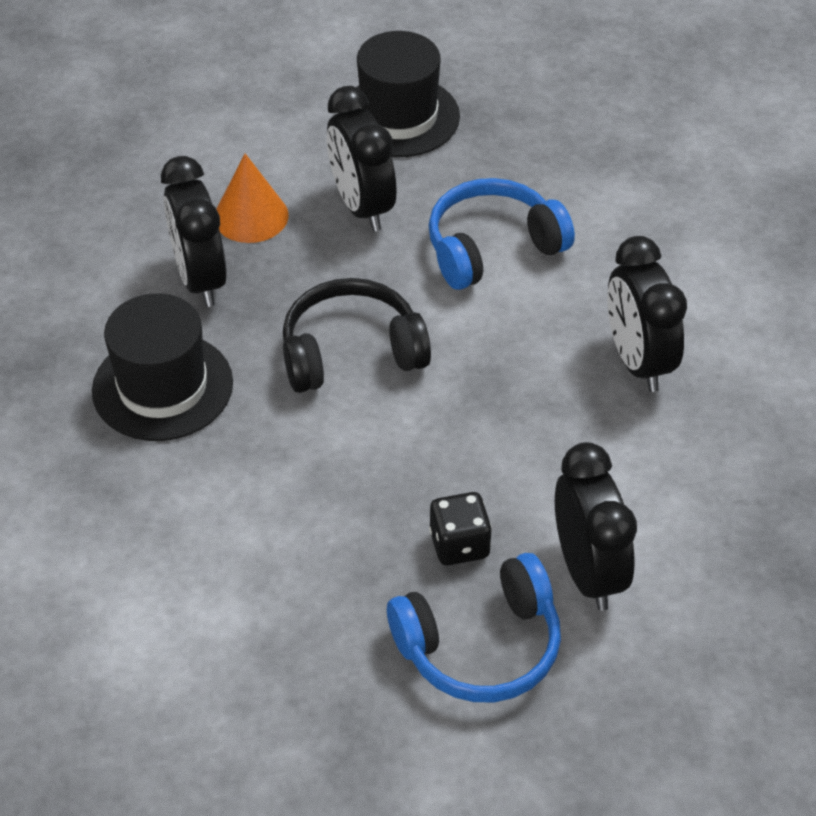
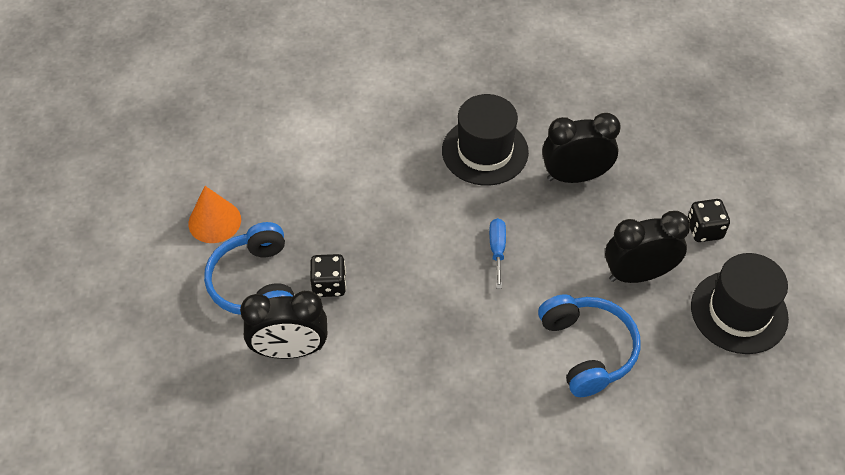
camera: 100 degrees right, 5 degrees up
orange cone [217,153,289,243] -> orange cone moved to [188,186,241,243]
black headphones [283,278,431,393] -> blue screwdriver [489,218,506,289]
black clock [607,236,687,392] -> none
none -> black dice [687,199,730,242]

